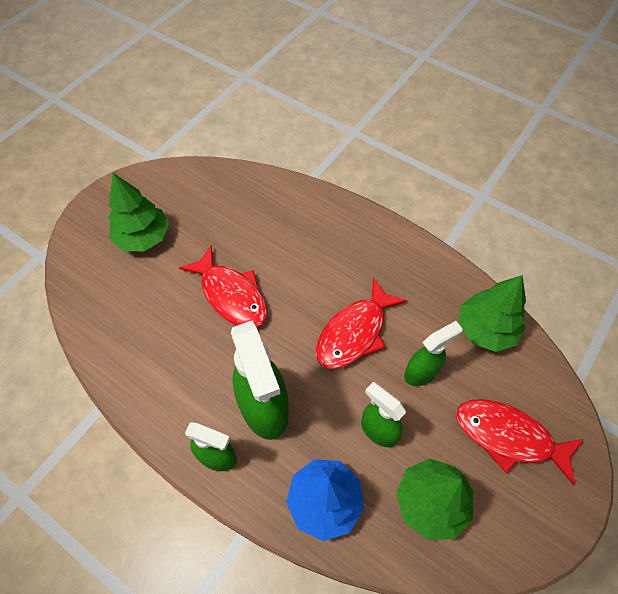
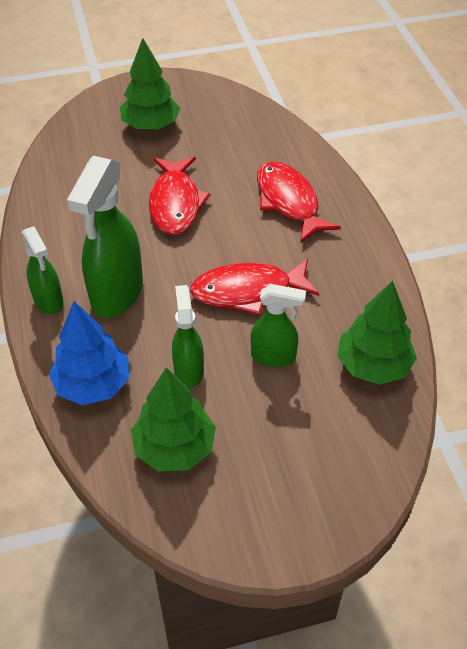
camera: 40 degrees right, 10 degrees down
red fish [456,399,584,486] -> red fish moved to [257,161,341,243]

